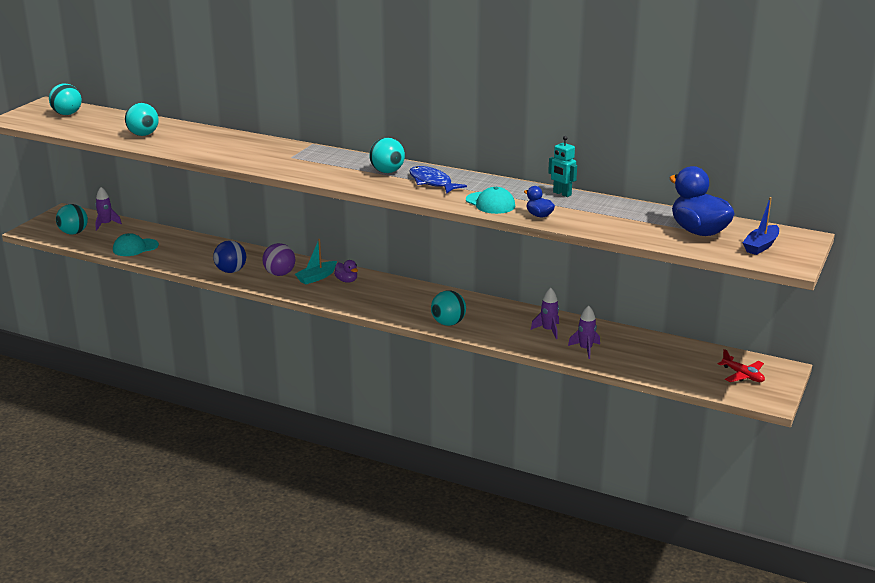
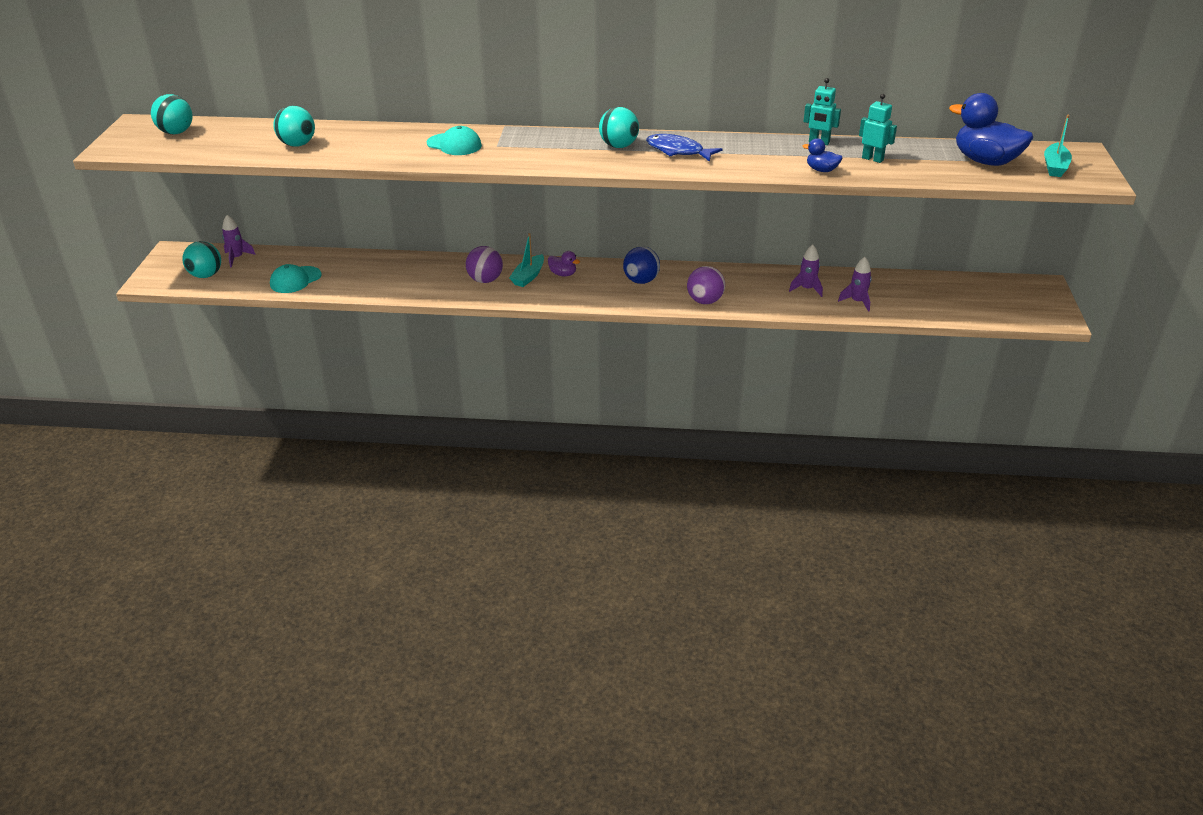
camera: 20 degrees left, 10 degrees up
blue ball [213,241,246,273] -> blue ball moved to [623,246,660,284]
turquoise ball [431,290,466,326] -> purple ball [687,266,725,304]
turquoise cap [466,187,515,214] -> turquoise cap moved to [427,126,482,155]
red plane [718,349,765,382] -> none
blue boat [743,197,779,255] -> turquoise boat [1044,115,1072,177]
none -> turquoise robot [859,94,897,163]

